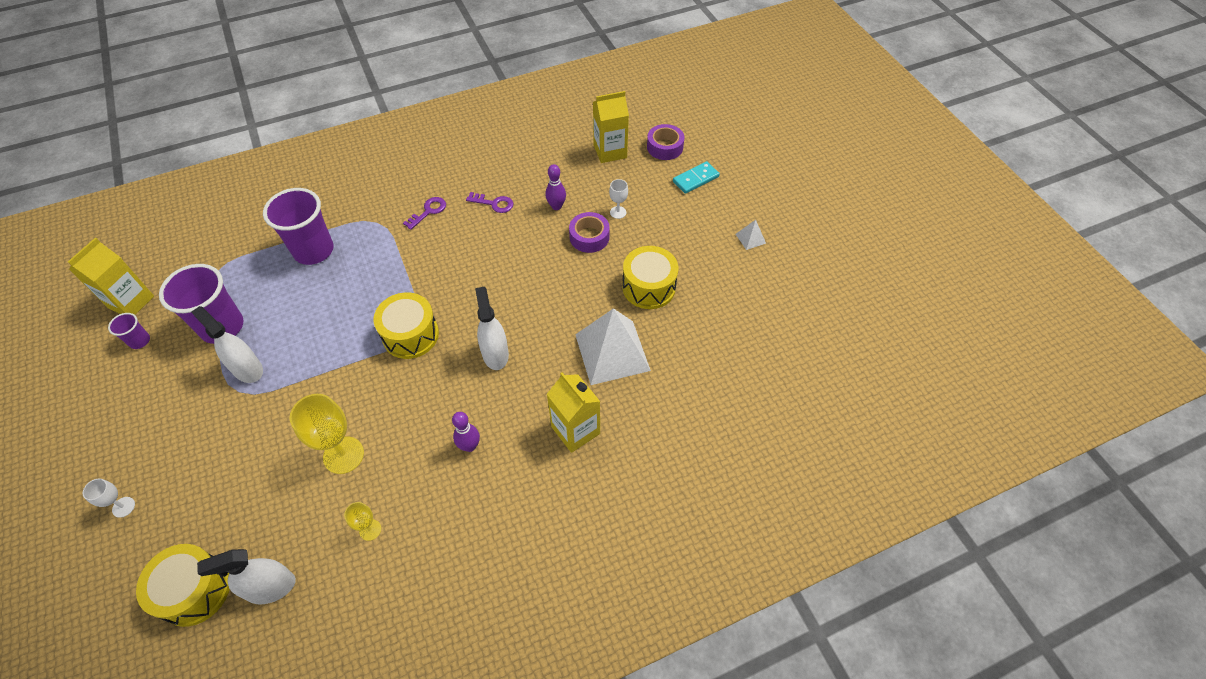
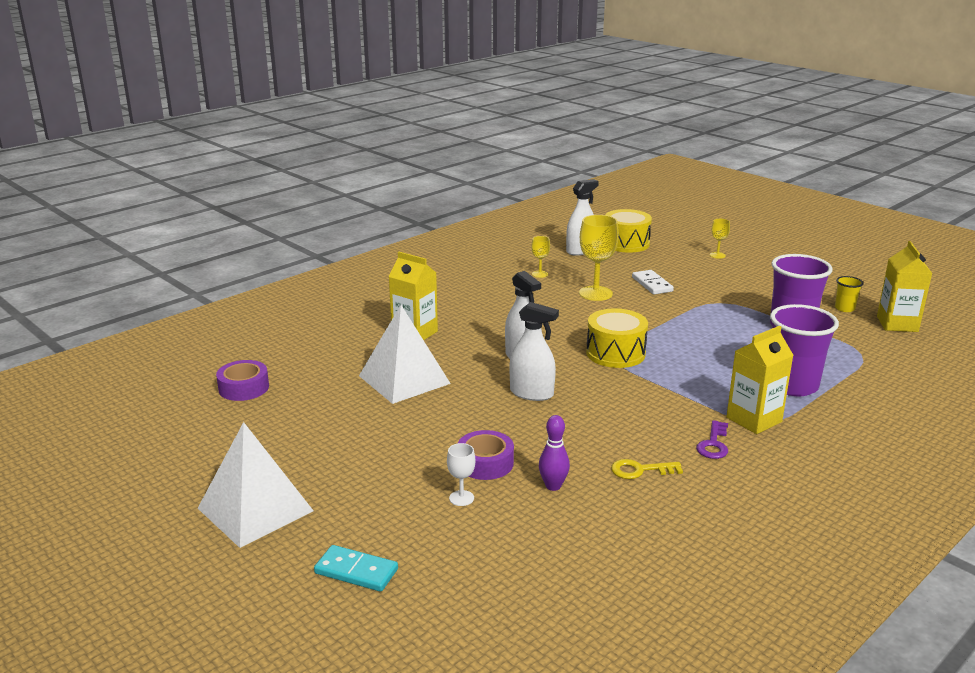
camera: 160 degrees right, 30 degrees down
white goblet [83,479,135,518] -> yellow goblet [710,219,730,259]
purple cup [108,313,150,349] -> yellow cup [835,276,864,312]
white spray bottle [191,306,263,383] -> white spray bottle moved to [510,302,559,401]
purple bowling pin [452,412,480,452] -> none
purple key [466,192,514,213] -> yellow key [611,459,683,479]
yellow carton [593,91,629,163] -> yellow carton moved to [726,326,793,434]
yellow drum [622,246,679,309] -> none
purple tape [647,124,684,160] -> purple tape moved to [216,360,269,401]
turquoise domino [673,161,720,194] -> turquoise domino turned 75 degrees clockwise [314,545,398,592]
white pyramid [736,220,766,250] -> white pyramid [198,422,314,548], size x2.43
none -> white domino [632,270,674,295]

